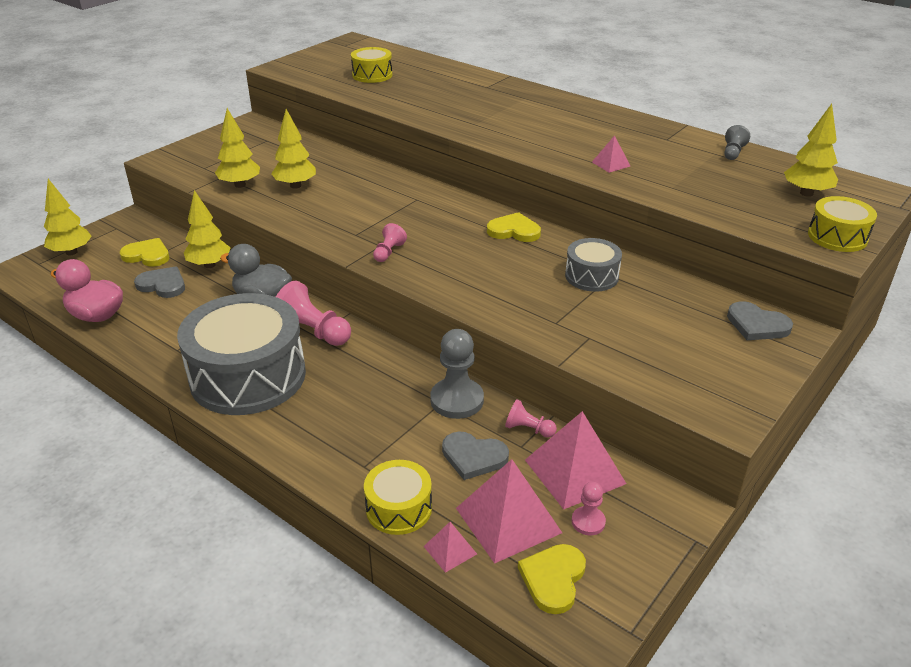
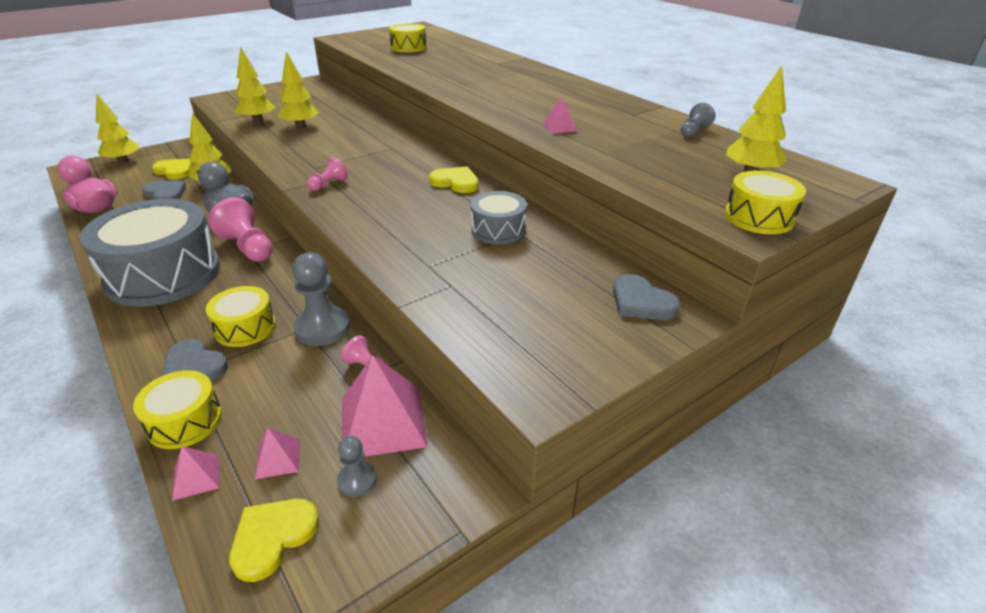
camera: 15 degrees right, 0 degrees up
grey heart [442,432,509,480] -> grey heart moved to [162,339,228,381]
pink pyramid [456,459,562,564] -> pink pyramid [255,428,300,479], size x0.48
pink pawn [572,482,606,535] -> grey pawn [337,436,377,497]
none -> yellow drum [206,286,276,347]

